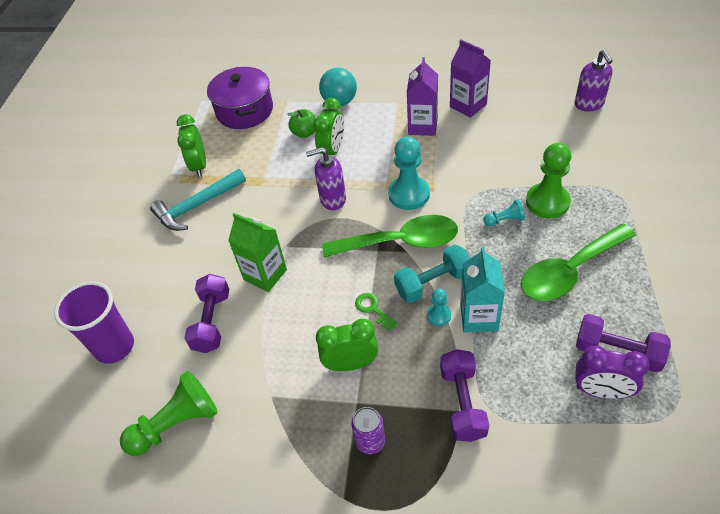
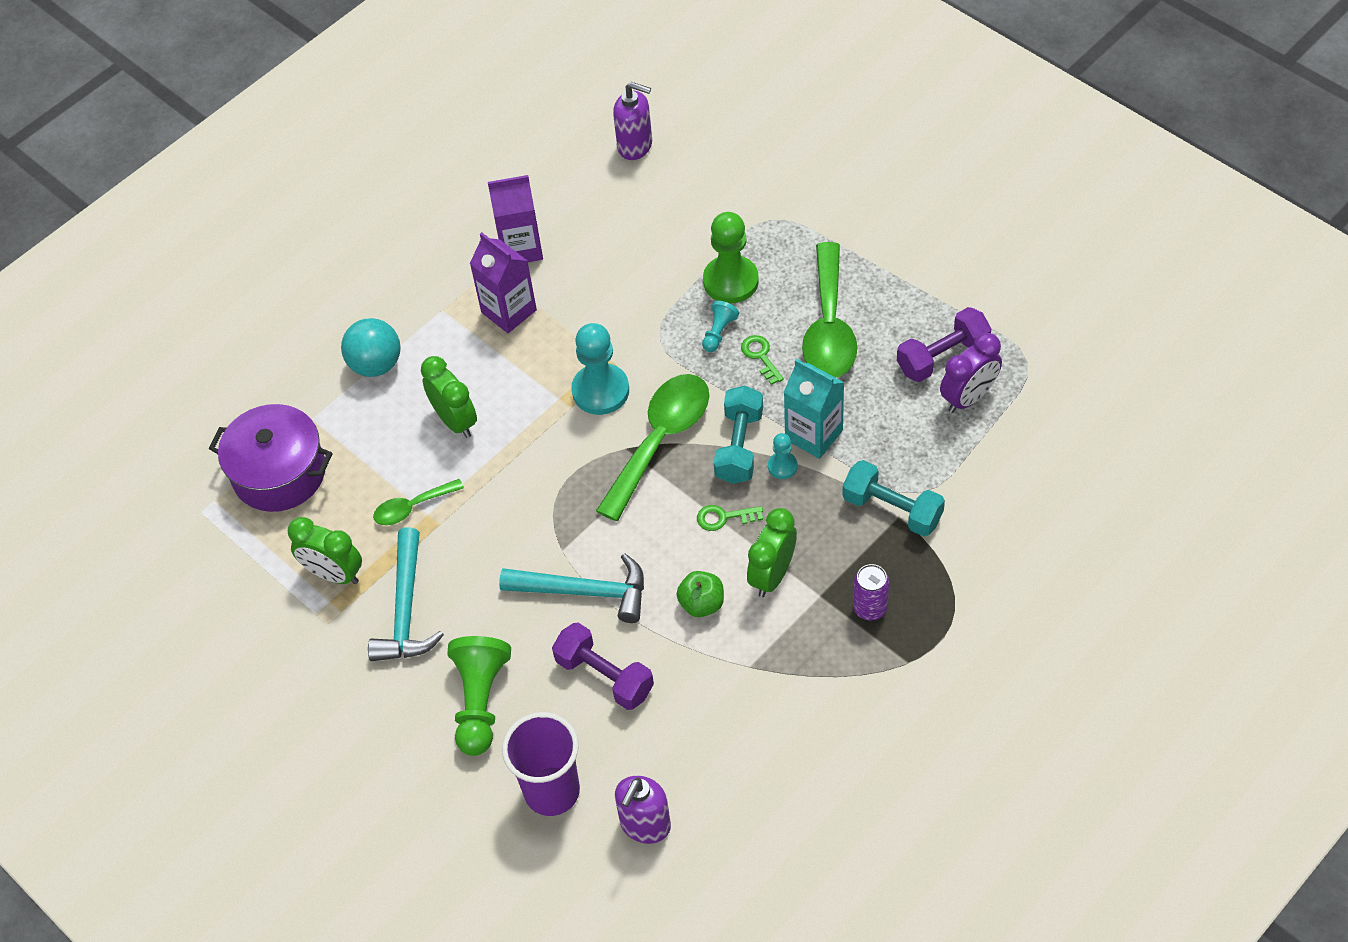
camera: 55 degrees left, 5 degrees up
green pawn [120,371,218,456] -> green pawn moved to [447,636,511,756]
green carton [228,213,287,292] -> turquoise hammer [499,553,644,623]
green apple [287,109,316,138] -> green apple moved to [676,571,724,617]
purple soap dispenser [306,147,346,210] -> purple soap dispenser moved to [615,776,671,844]
purple dumbbell [440,349,489,442] -> turquoise dumbbell [842,460,945,537]
none -> green spoon [373,479,464,525]
none -> green key [741,335,784,385]

